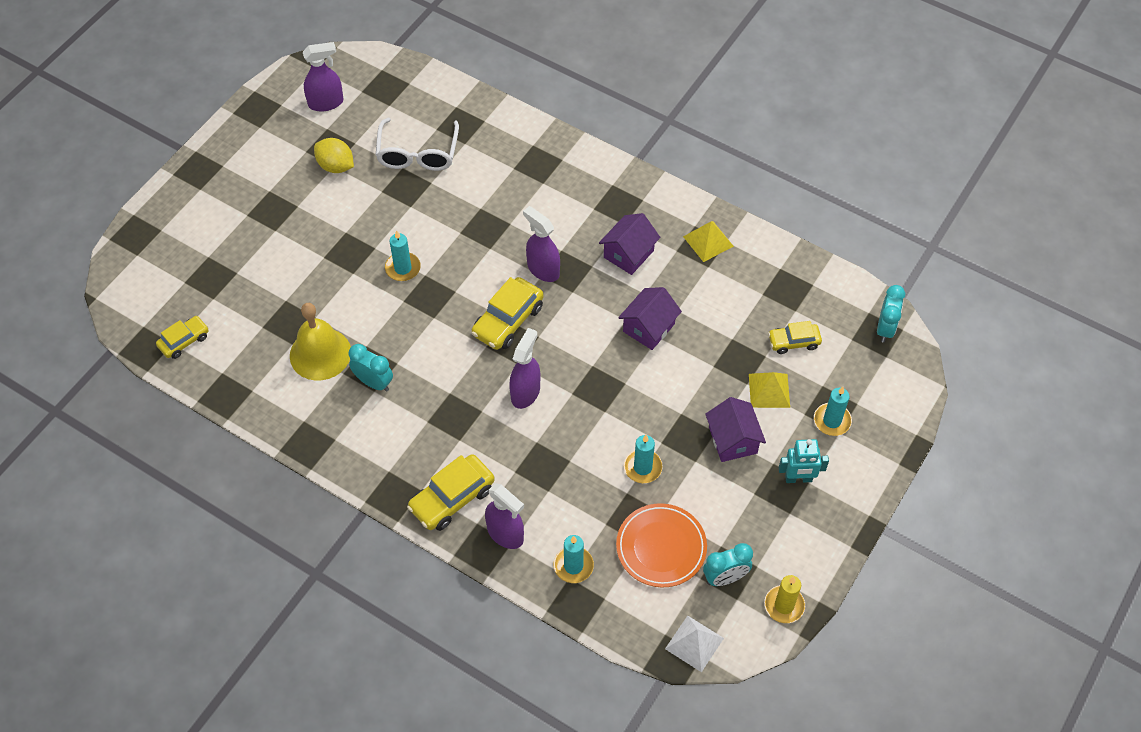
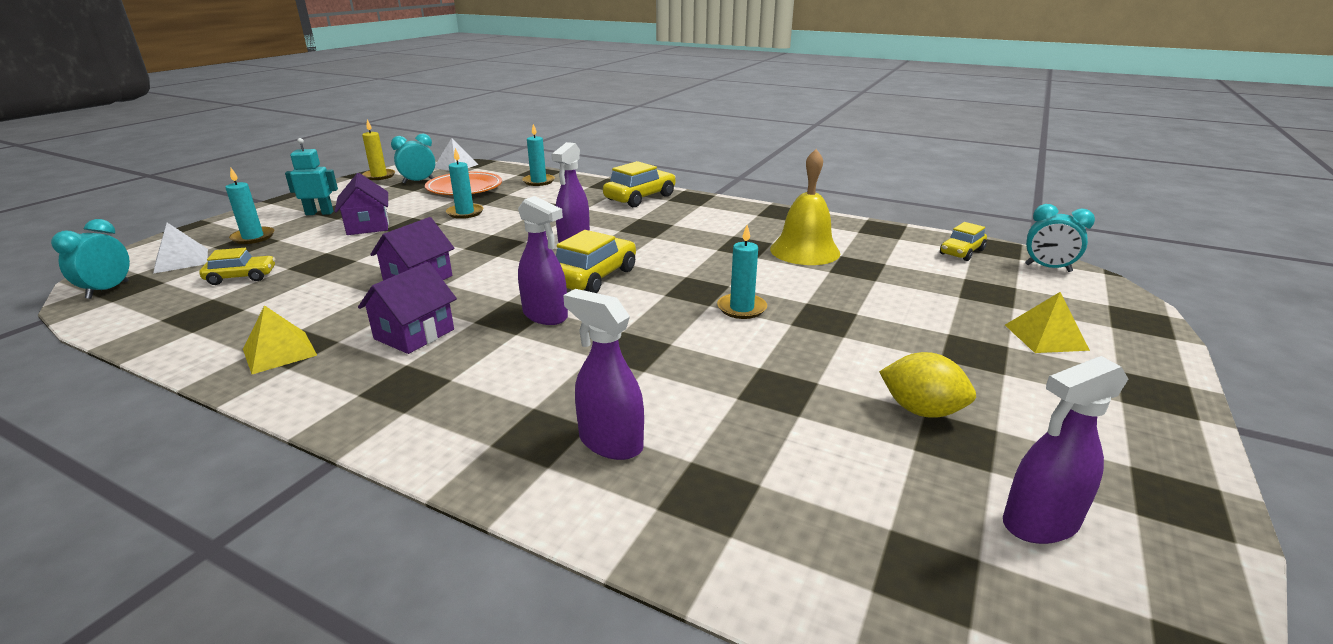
camera: 175 degrees right, 30 degrees down
turquoise clock [349,344,393,392] -> turquoise clock moved to [1025,204,1095,272]
white glasses [376,118,459,171] -> none
purple spray bottle [485,483,524,549] -> purple spray bottle moved to [563,289,644,460]
yellow pyramid [749,372,790,408] -> yellow pyramid moved to [1005,292,1090,353]
none -> white pyramid [153,223,208,274]

